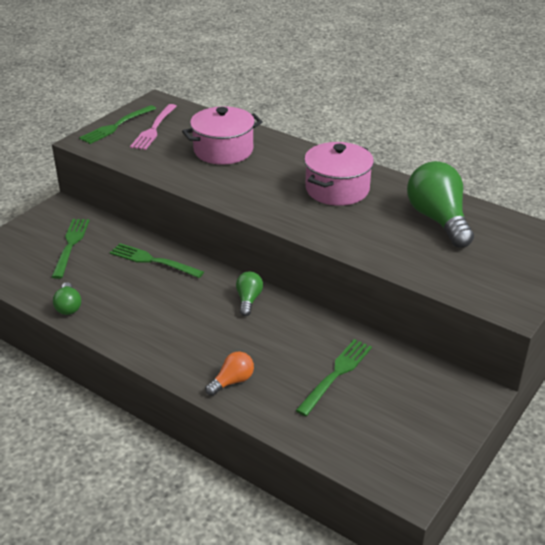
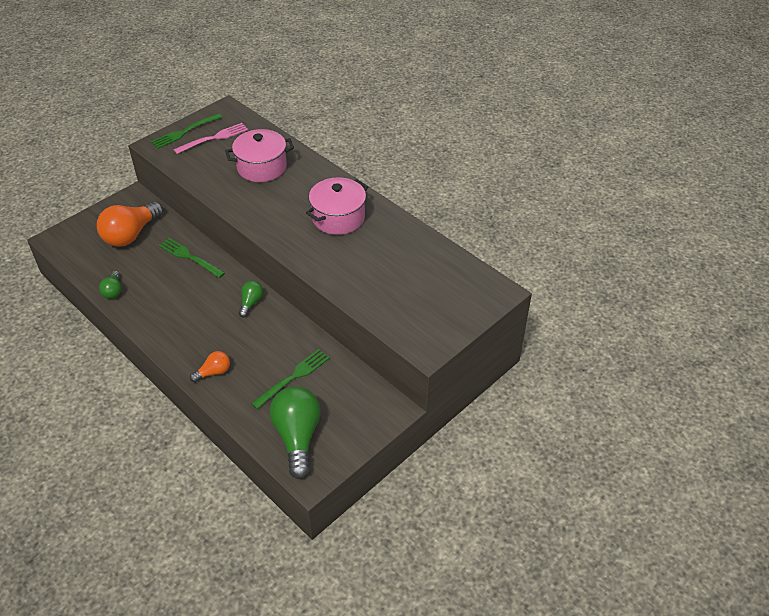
camera: 10 degrees right, 10 degrees up
green fork [52,219,90,279] -> orange light bulb [97,201,163,247]
pink fork [130,104,177,150] -> pink fork turned 150 degrees counterclockwise [174,123,248,154]
green light bulb [407,161,474,248] -> green light bulb moved to [270,386,321,479]

